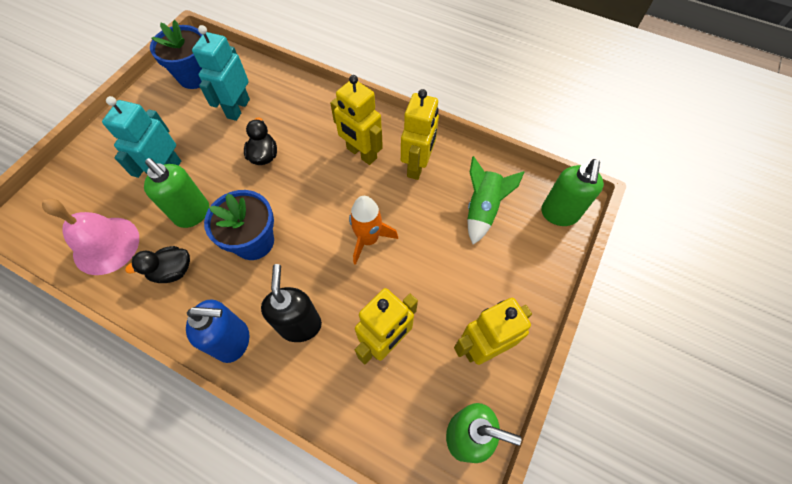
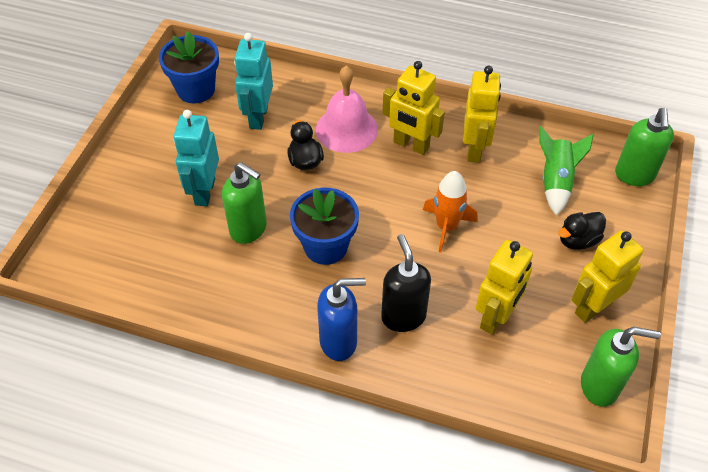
camera: 10 degrees left, 10 degrees down
pink bell [42,198,139,275] -> pink bell moved to [316,66,378,153]
black duck [125,246,190,283] -> black duck moved to [558,212,606,250]

